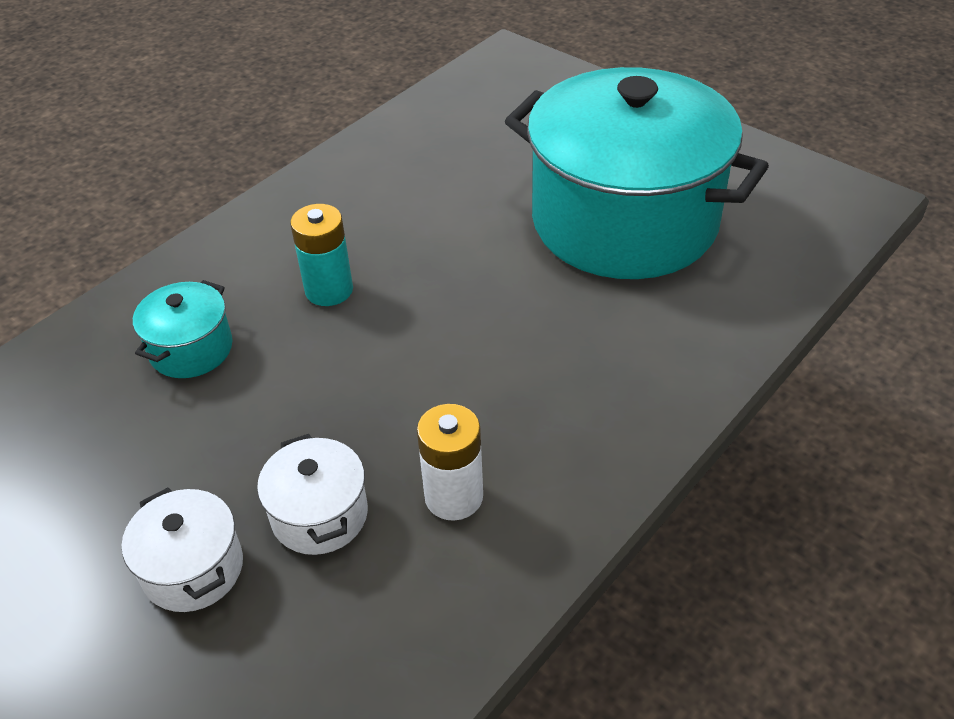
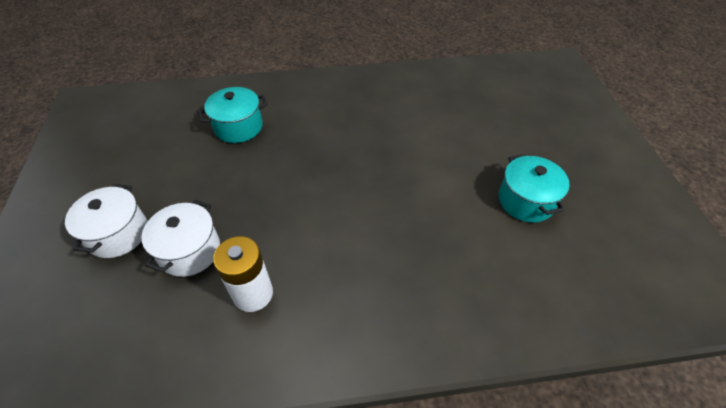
camera: 40 degrees right, 5 degrees up
turquoise battery [290,204,353,306] -> none
turquoise pot [505,67,769,279] -> turquoise pot [499,154,570,222], size x0.40

